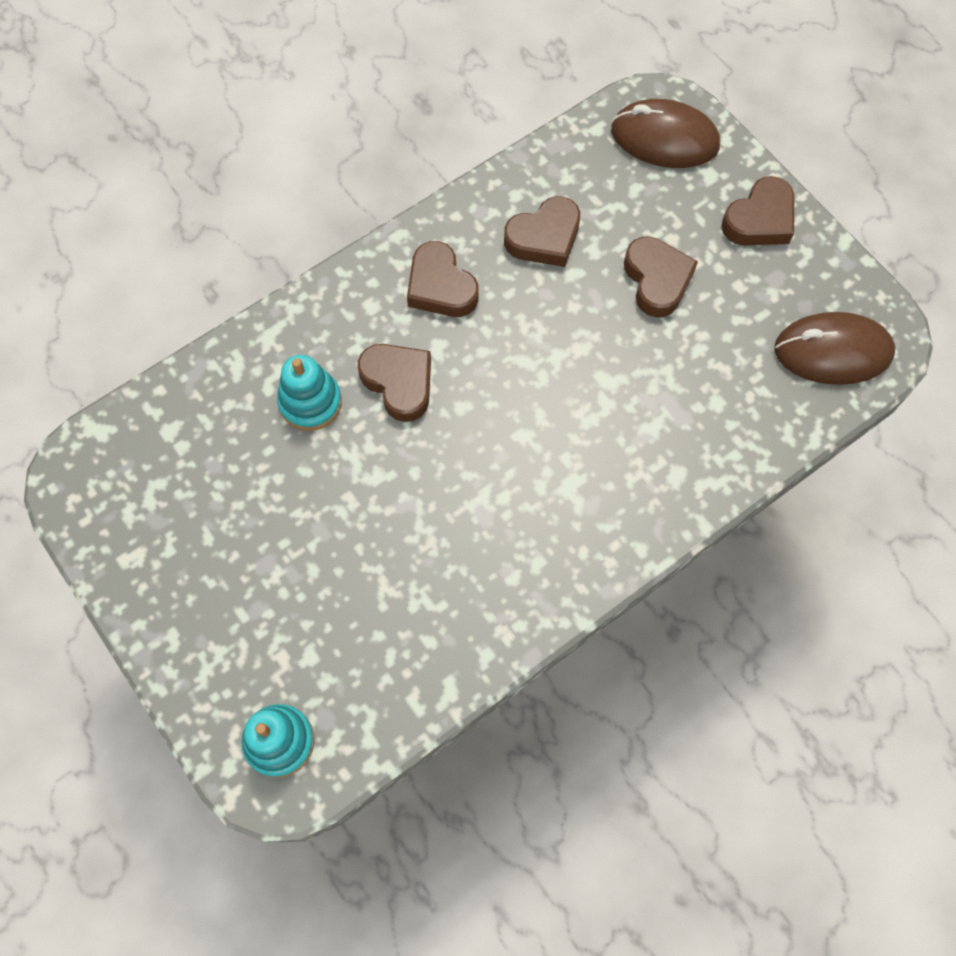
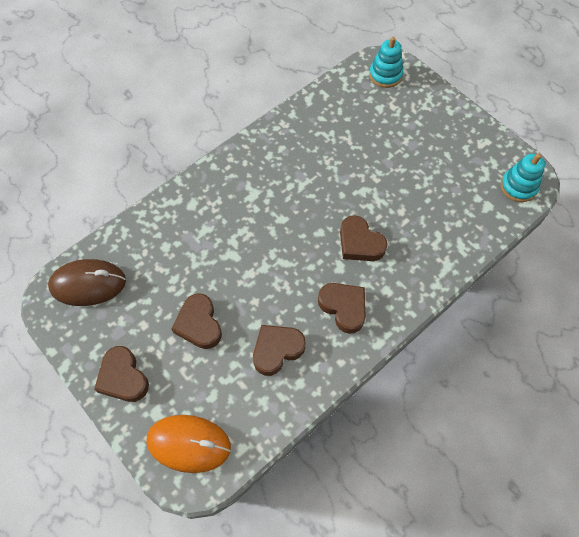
camera: 175 degrees right, 5 degrees down
turquoise stacking toy [277,355,342,431] -> turquoise stacking toy moved to [501,154,545,202]
brown mouse [611,99,720,168] -> orange mouse [146,415,231,473]
brown heart [721,176,794,246] -> brown heart turned 75 degrees counterclockwise [94,346,149,402]

